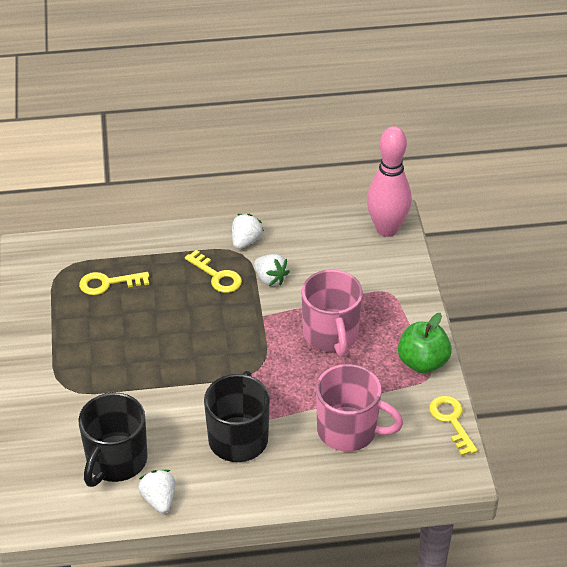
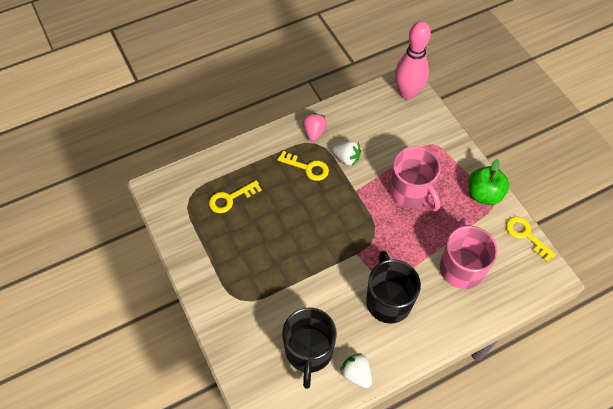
camera: 20 degrees left, 15 degrees up
white strawberry [232,214,264,249] -> pink strawberry [303,113,327,142]
pink mug [316,364,403,451] -> pink mug turned 90 degrees counterclockwise [440,218,498,289]

